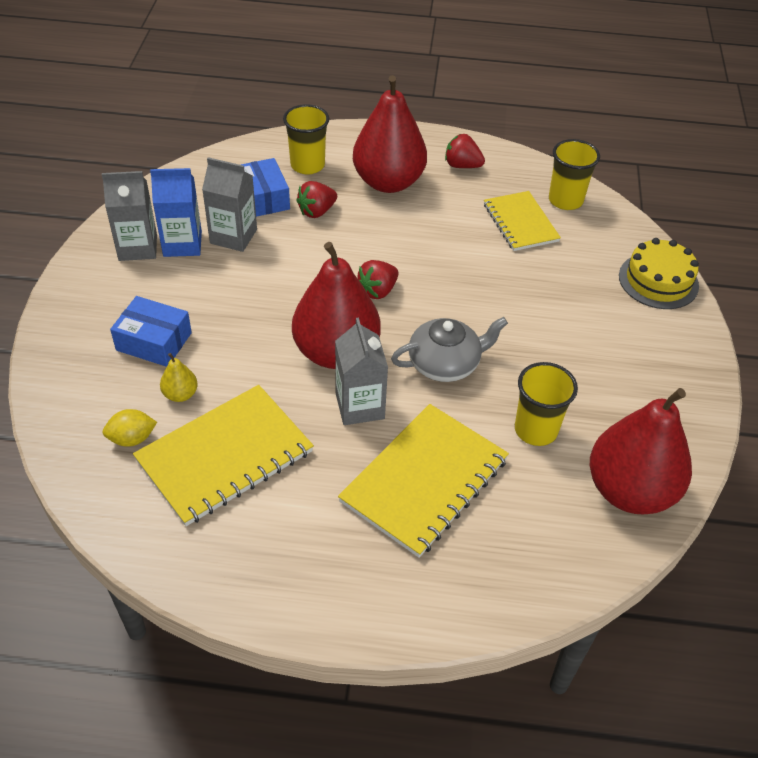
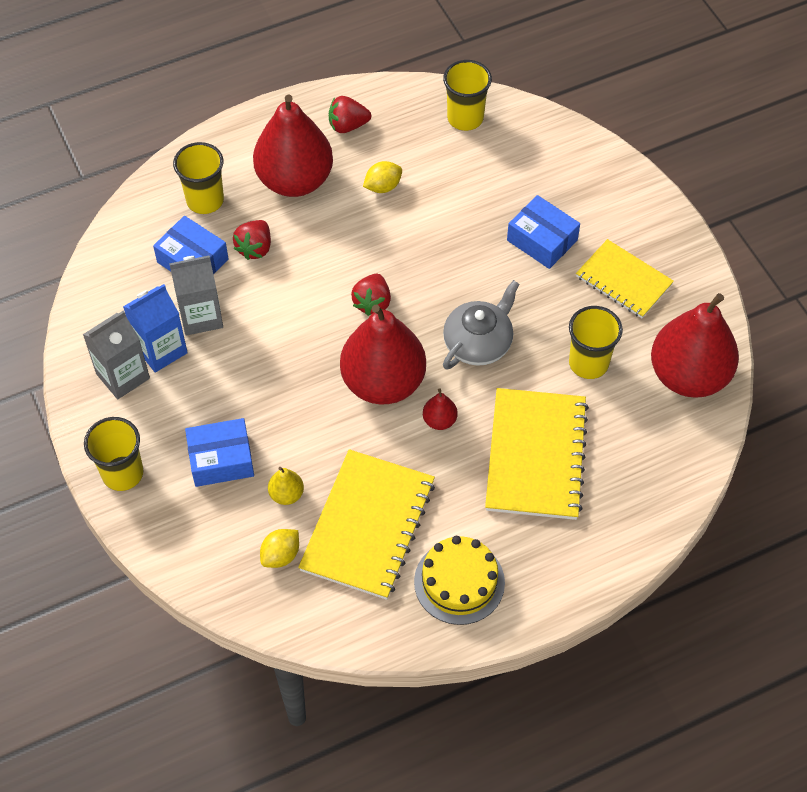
camera: 30 degrees left, 10 degrees up
grey carton [335,318,388,425] -> red pear [423,388,458,430]
yellow notebook [484,191,561,251] -> yellow notebook moved to [576,239,674,318]
yellow cake [619,238,699,309] -> yellow cake moved to [414,536,505,625]
none -> yellow cup [84,417,143,491]
none -> yellow lemon [363,161,402,193]
none -> blue box [507,195,580,269]

